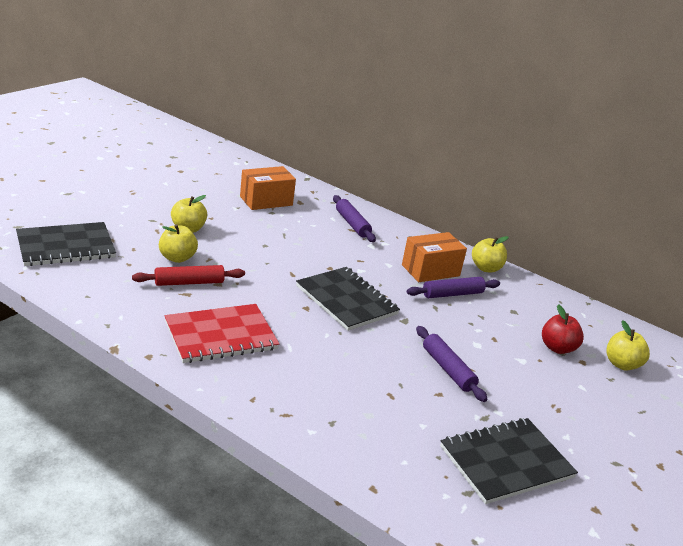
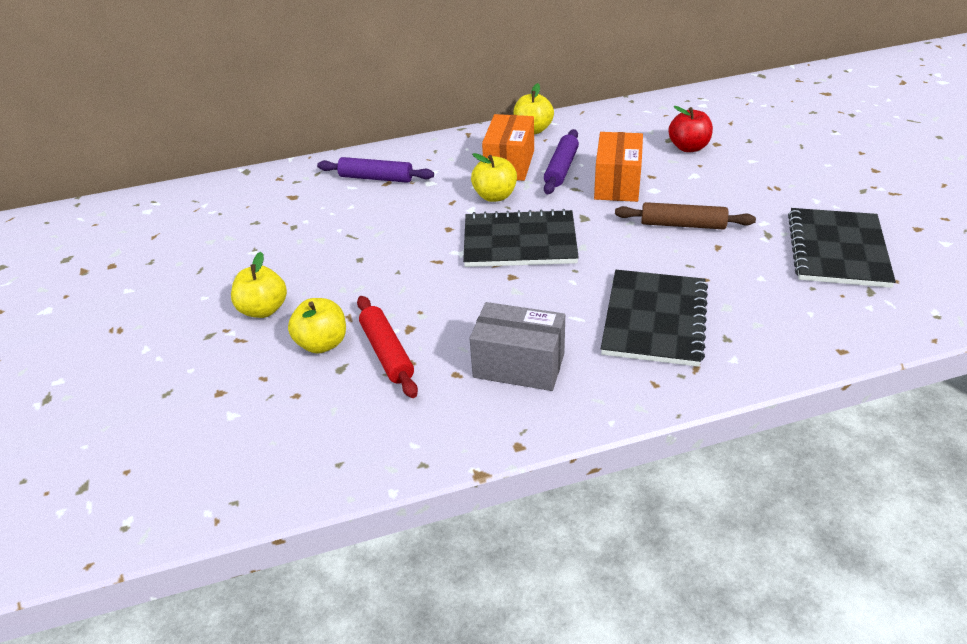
camera: 45 degrees left, 10 degrees up
black notebook [16,222,116,266] -> black notebook moved to [601,270,708,367]
red rolling pin [132,265,245,286] -> red rolling pin turned 45 degrees counterclockwise [357,296,418,398]
red notebook [164,304,279,363] -> grey box [470,302,565,391]
orange box [240,166,296,210] -> orange box moved to [594,132,643,202]
purple rolling pin [416,326,488,402] -> brown rolling pin [615,202,756,229]
yellow apple [606,320,650,371] -> yellow apple moved to [471,153,517,202]

